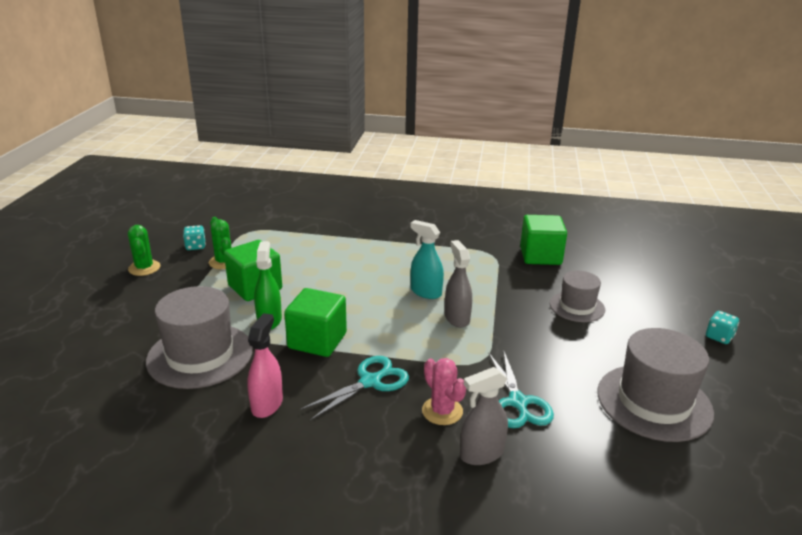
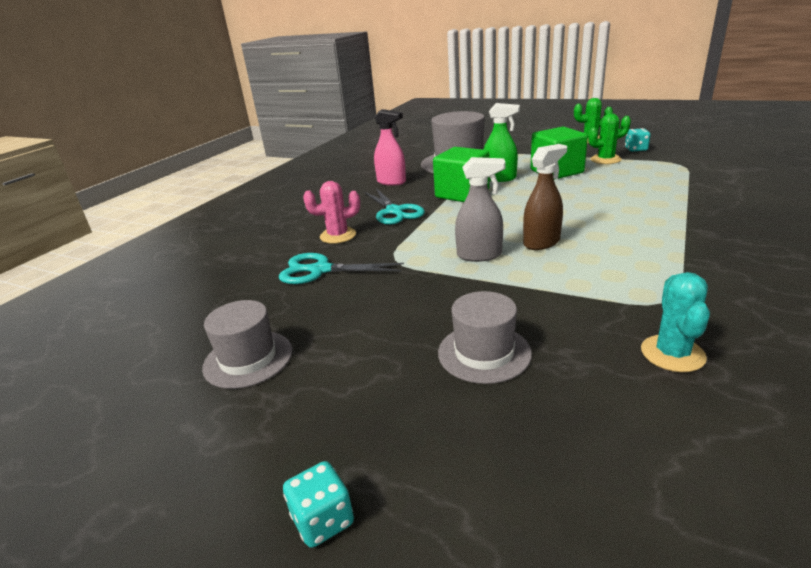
camera: 110 degrees right, 0 degrees up
turquoise spray bottle [410,220,444,299] -> brown spray bottle [523,144,567,250]
grey spray bottle [460,367,508,465] -> none
green cube [520,215,567,265] -> turquoise cactus [641,272,710,372]
grey hat [597,328,714,442] -> grey hat [202,300,293,389], size x0.60

